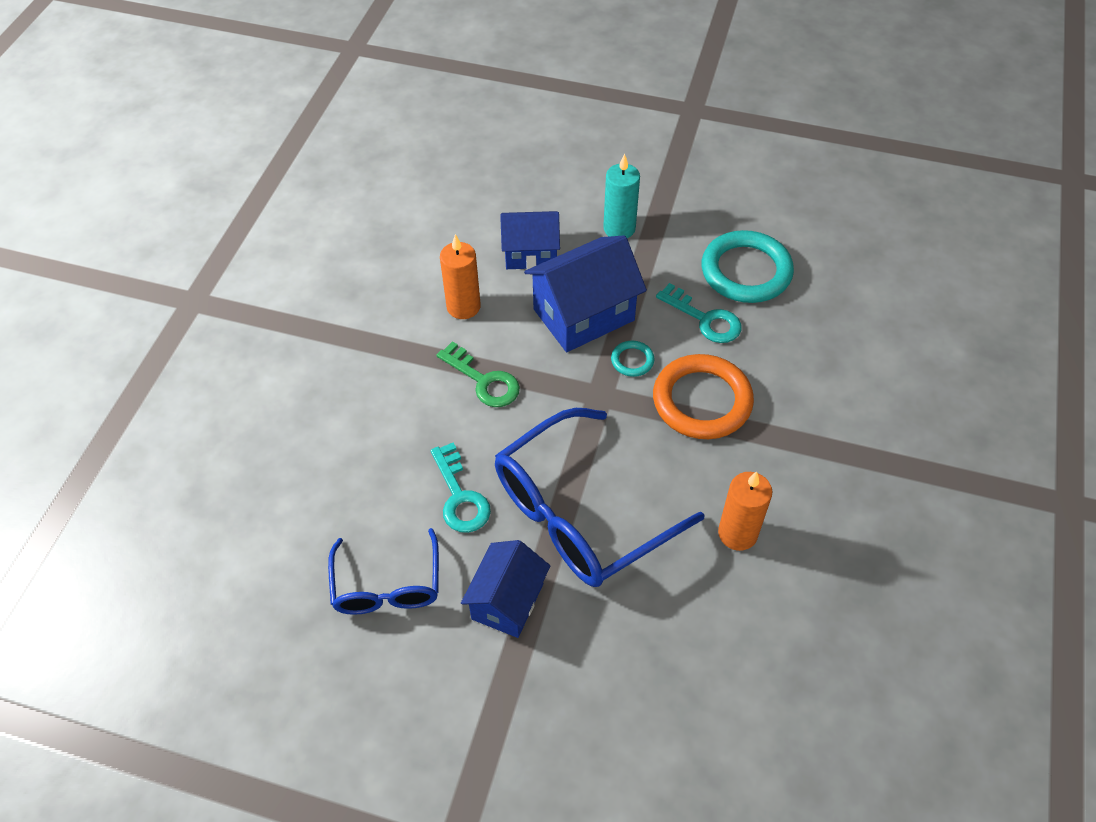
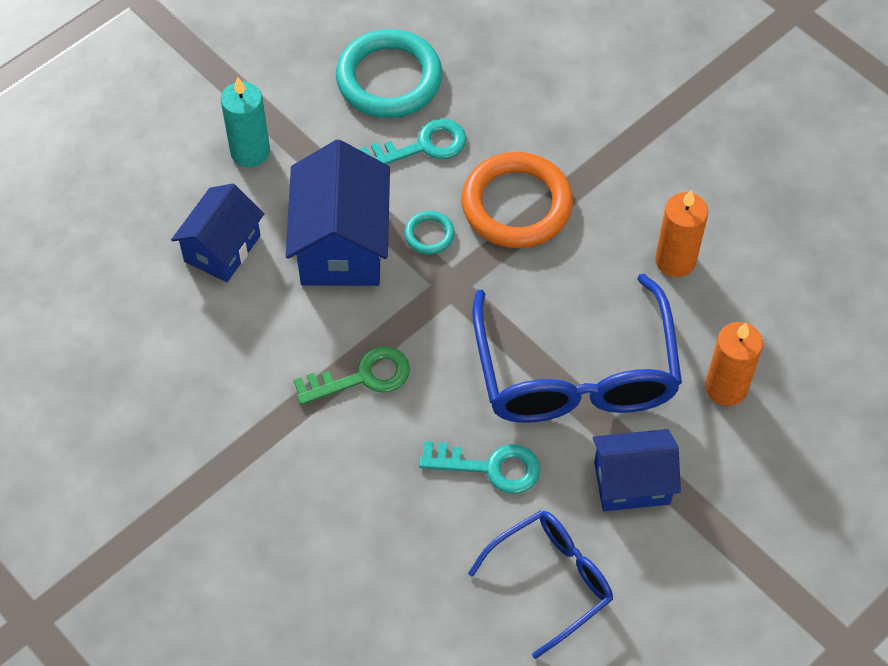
camera: 60 degrees left, 5 degrees up
blue glasses [328,528,439,615] -> blue glasses turned 60 degrees counterclockwise [468,510,613,659]
orange candle [440,234,481,319] -> orange candle moved to [705,322,763,406]
blue house [461,540,550,638] -> blue house turned 60 degrees counterclockwise [593,429,681,511]

